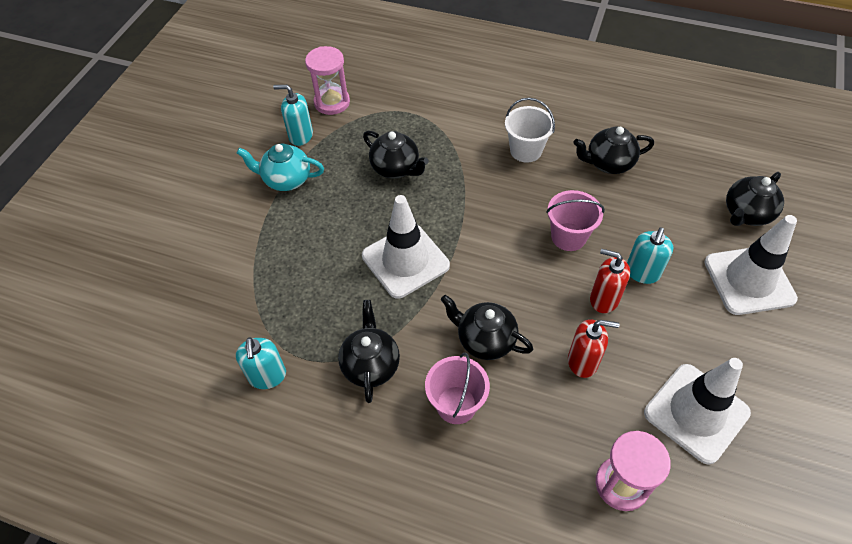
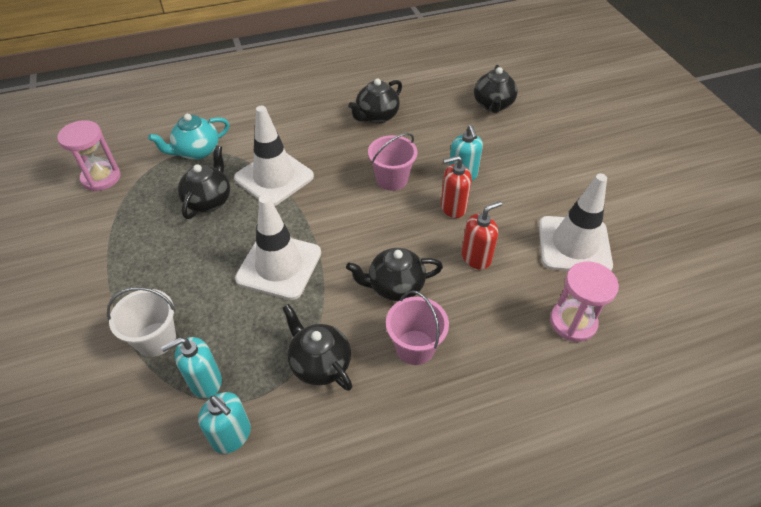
camera: 40 degrees left, 5 degrees down
turquoise teapot [237,144,324,191] -> turquoise teapot moved to [148,114,230,160]
turquoise soap dispenser [273,85,313,146] -> turquoise soap dispenser moved to [161,337,222,398]
black teapot [363,131,429,179] -> black teapot turned 75 degrees counterclockwise [178,145,230,219]
white bucket [505,98,555,163] -> white bucket moved to [107,287,176,357]
white traffic cone [704,215,798,315] -> white traffic cone moved to [234,106,314,206]

